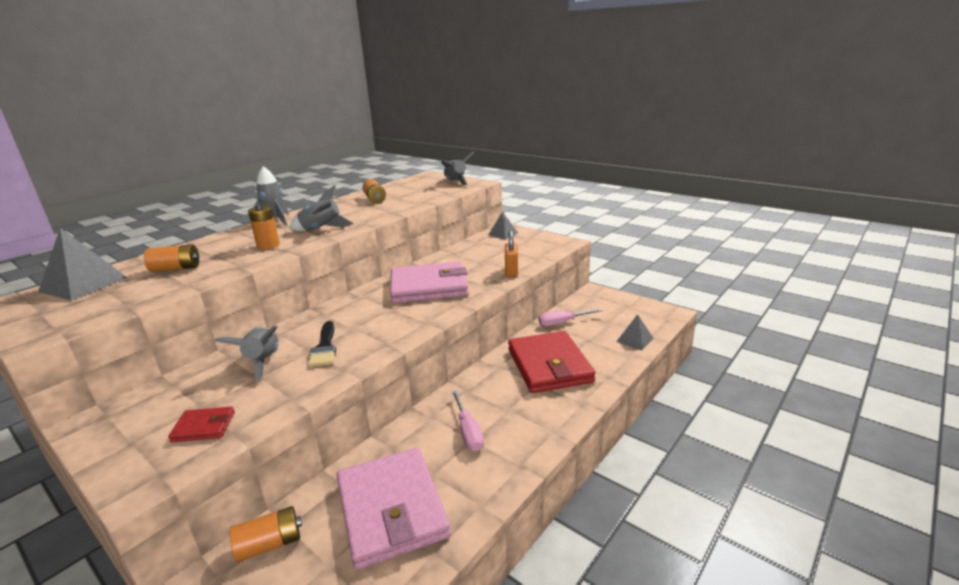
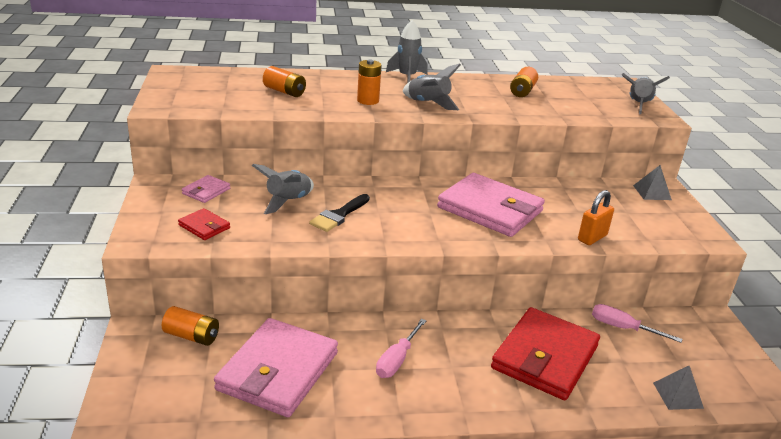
camera: 40 degrees right, 5 degrees up
grey pyramid [38,228,128,301] -> none
none -> pink wallet [182,175,230,203]

